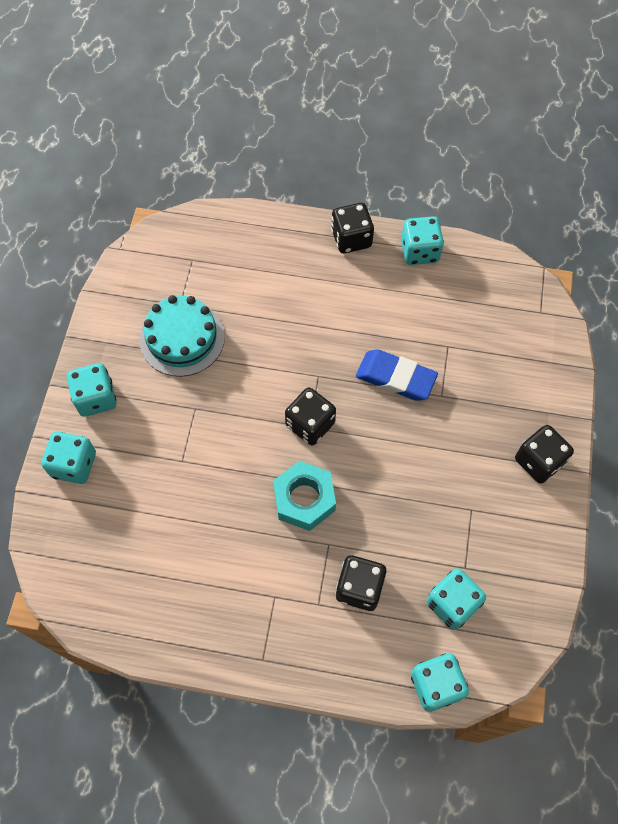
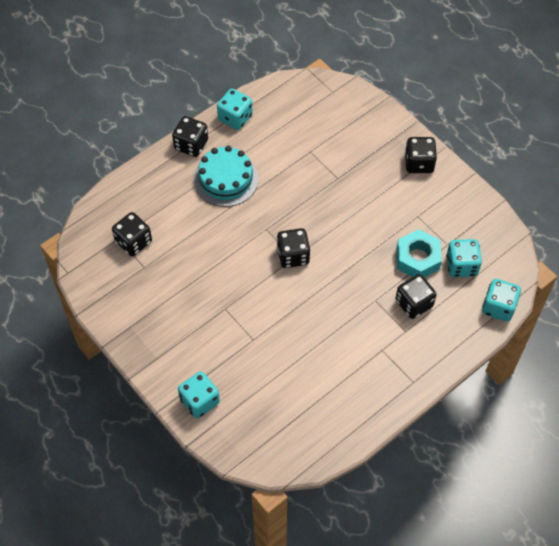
camera: 50 degrees left, 5 degrees down
turquoise dice [67,363,117,417] -> none
turquoise cake [139,295,225,377] -> turquoise cake moved to [194,146,258,207]
turquoise nut [273,461,336,531] -> turquoise nut moved to [397,229,442,277]
blue eraser [356,349,438,401] -> none
none -> black dice [112,212,152,256]

